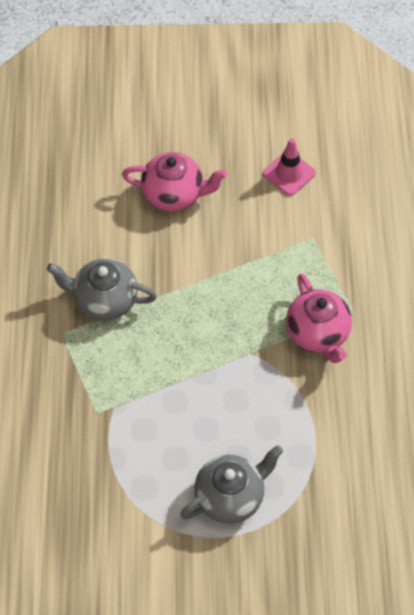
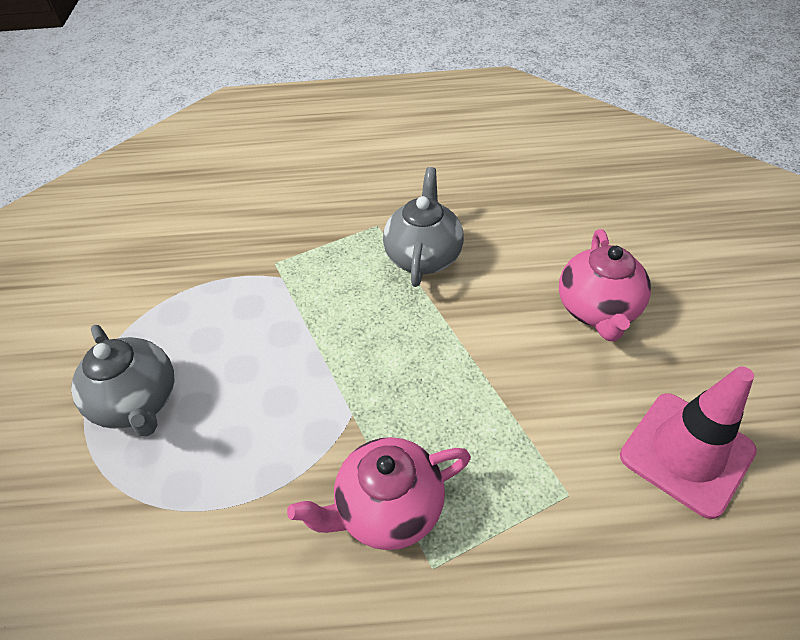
camera: 90 degrees right, 10 degrees down
pink traffic cone [263,138,316,196] -> pink traffic cone [620,366,757,519], size x1.52

